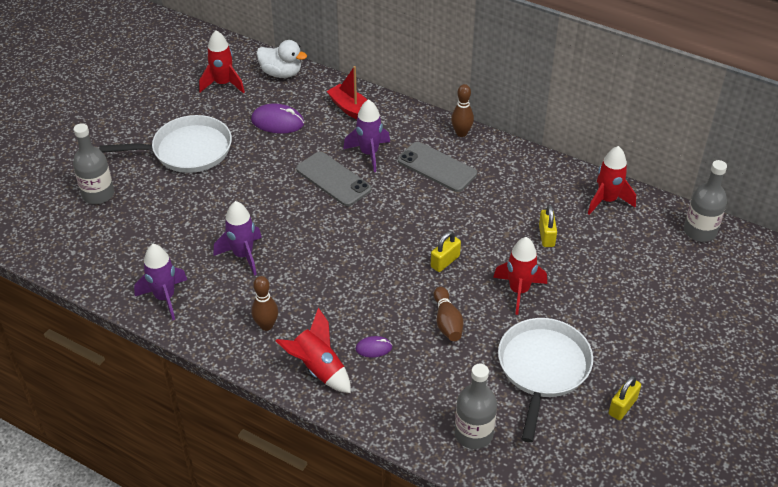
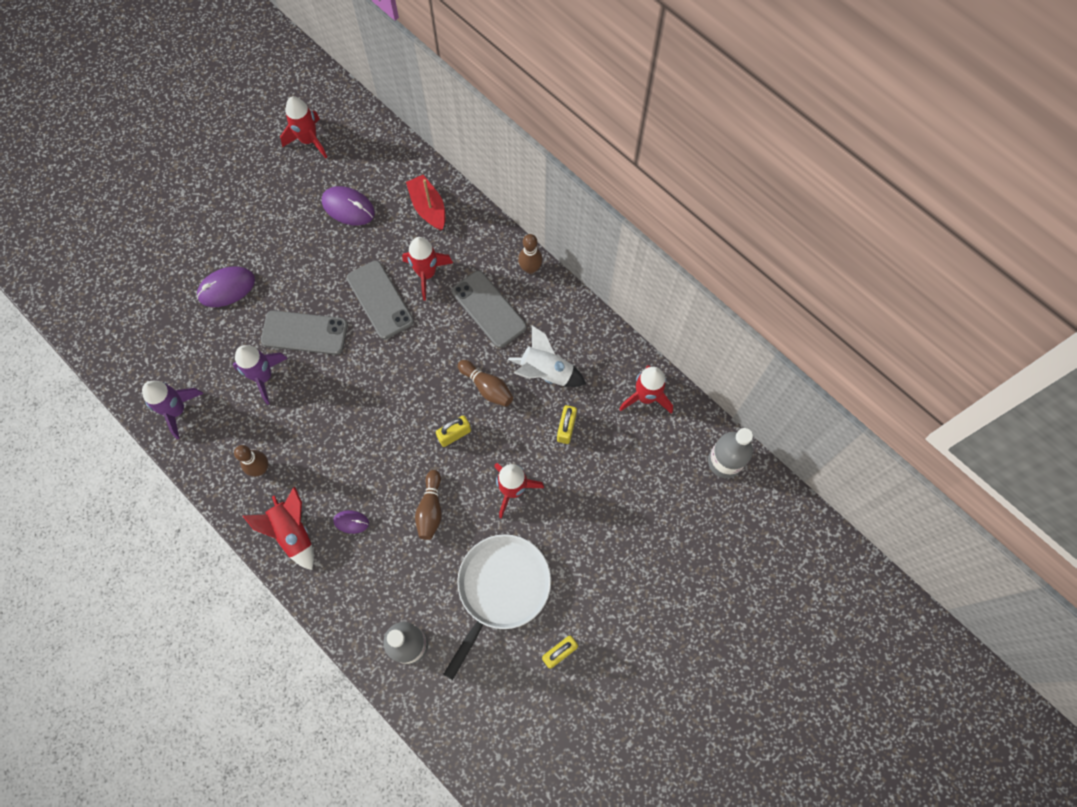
camera: 15 degrees right, 25 degrees up
grey bottle [73,123,114,204] -> none
white pan [99,115,232,173] -> none
white duck [256,40,307,78] -> none
purple rocket [343,99,390,172] -> red rocket [402,237,453,301]
none -> purple mouse [197,267,255,307]
none -> grey phone [261,310,348,355]
none -> brown bowling pin [458,360,513,407]
none -> white rocket [508,325,586,387]

